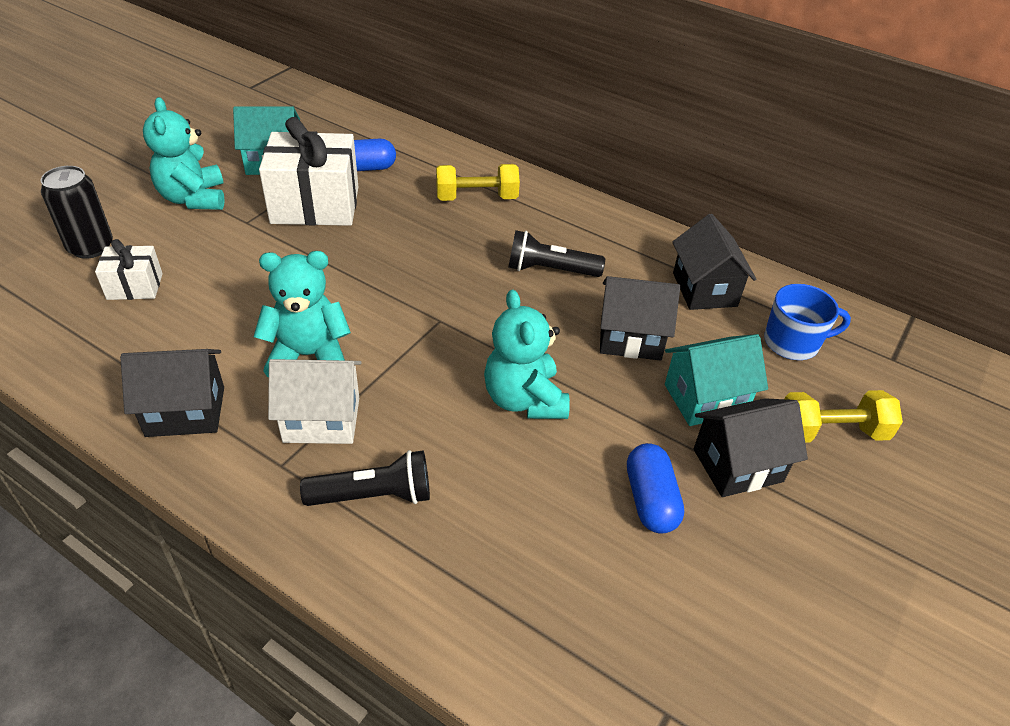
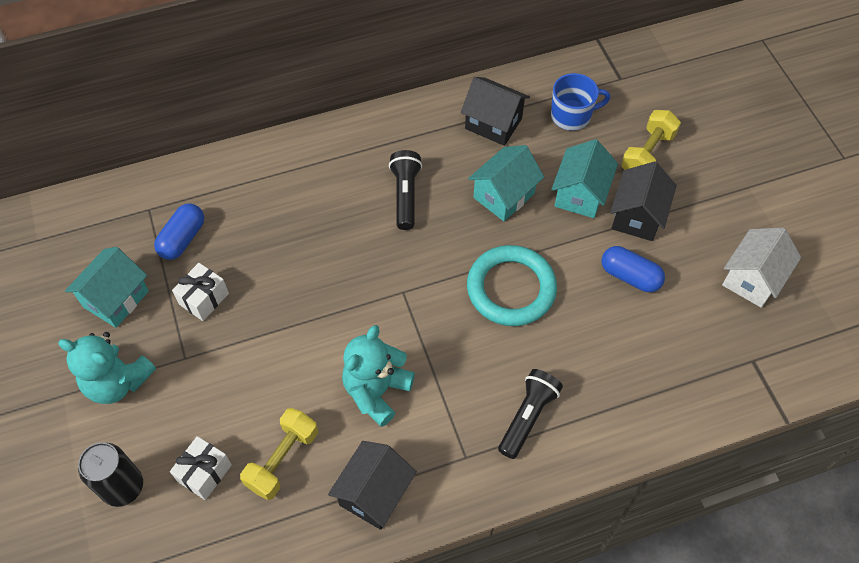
camera: 50 degrees left, 15 degrees up
white gift [259,117,358,226] -> white gift [172,263,229,321], size x0.51
white house [268,359,362,444] -> white house moved to [722,228,801,308]
yellow dumbbell [436,164,520,201] -> yellow dumbbell moved to [240,408,318,500]
turquoise teddy bear [484,290,570,419] -> turquoise ring [467,245,557,326]
black flashlight [508,230,605,277] -> black flashlight turned 135 degrees clockwise [389,150,422,230]
black house [600,276,680,360] -> turquoise house [468,145,544,221]
blue mug [764,284,851,360] -> blue mug turned 45 degrees clockwise [551,73,610,131]

